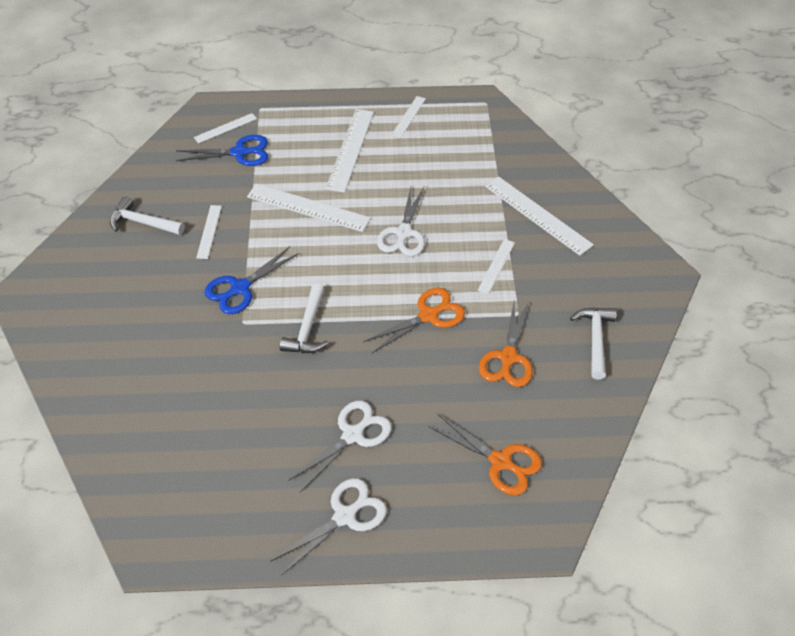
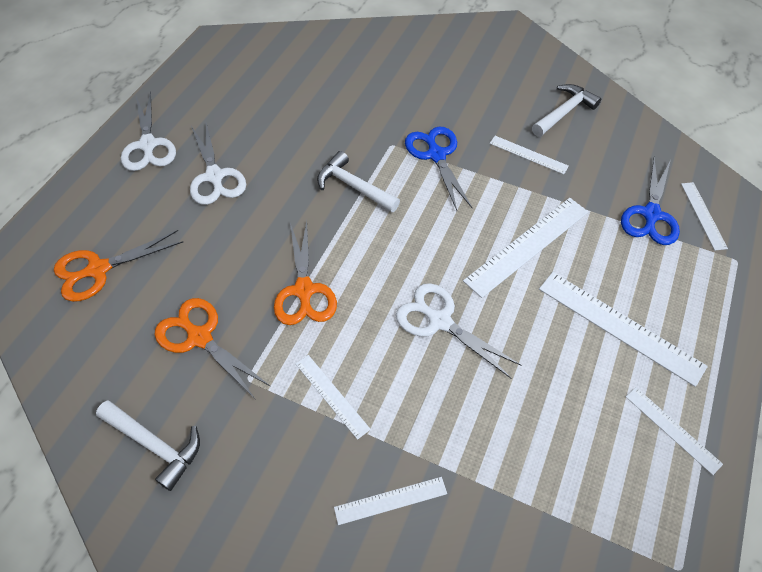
camera: 115 degrees right, 5 degrees up
white ruler [485,177,594,256] -> white ruler [334,477,447,525], size x0.56

